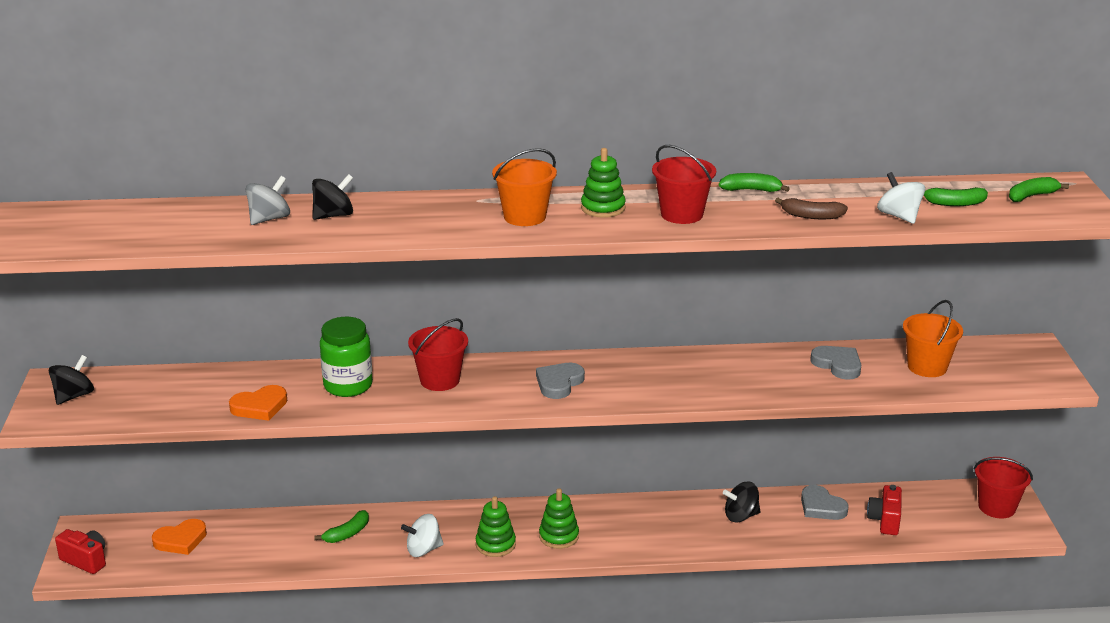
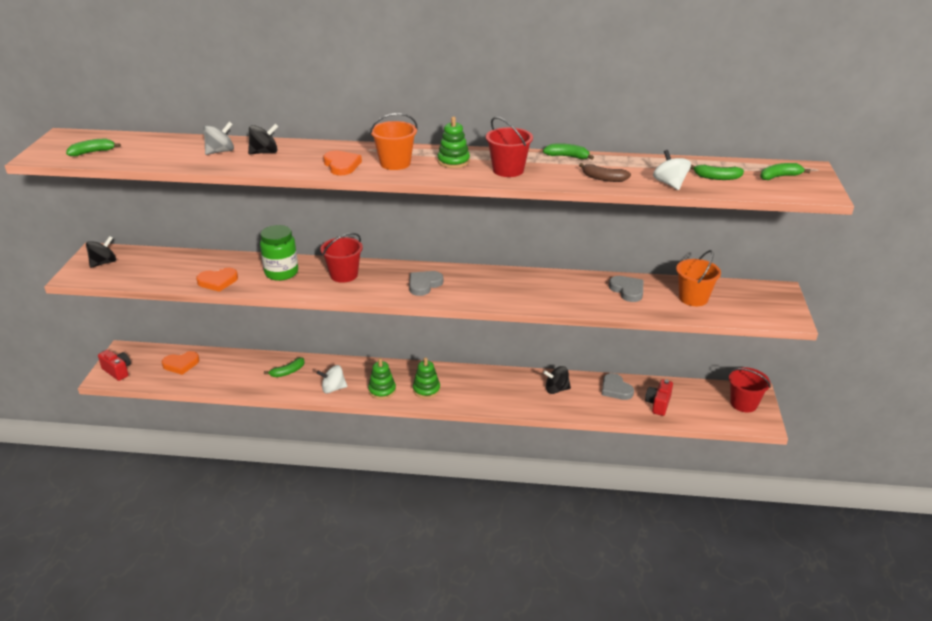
camera: 10 degrees right, 5 degrees up
none -> green banana [66,139,121,156]
none -> orange heart [323,150,362,175]

